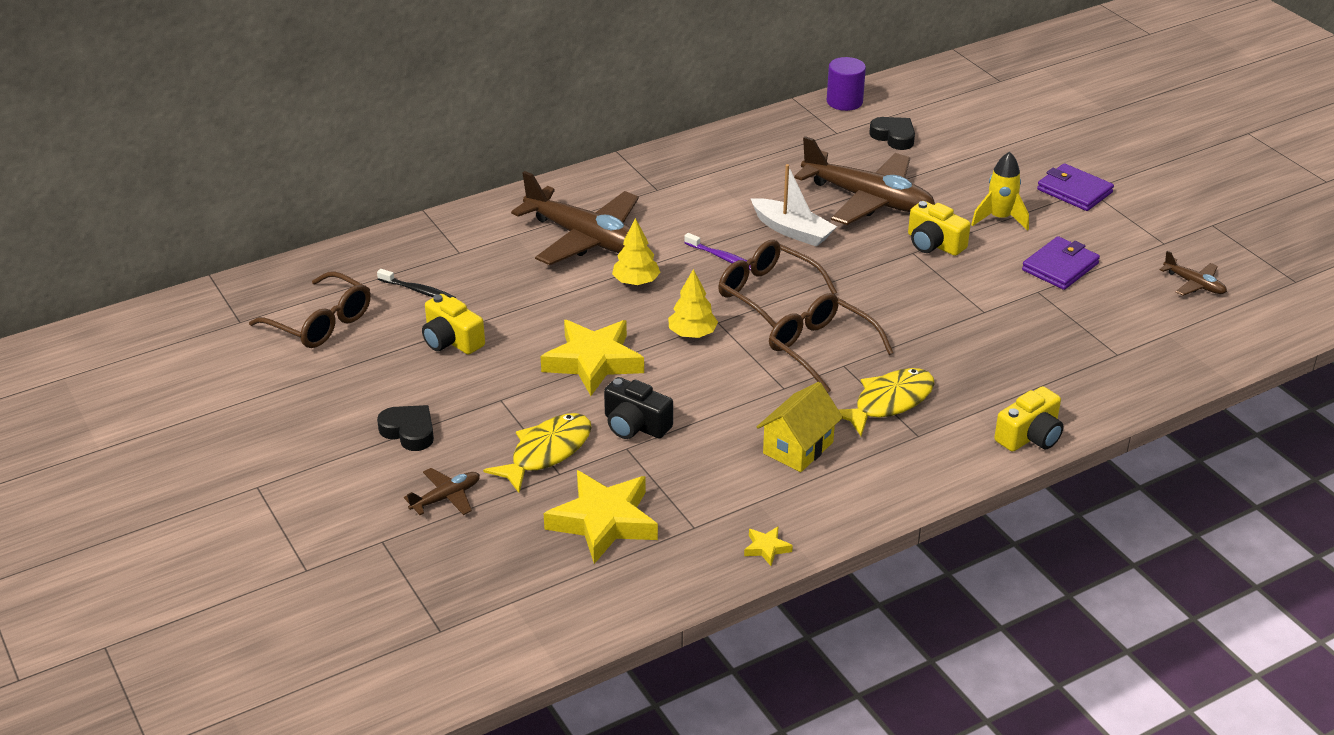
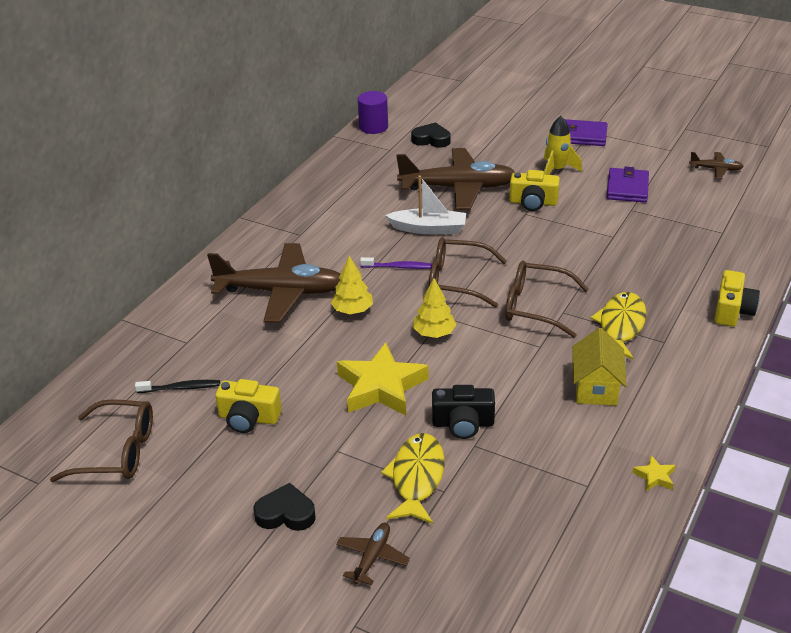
camera: 30 degrees left, 0 degrees up
yellow star [544,470,658,564] -> none

